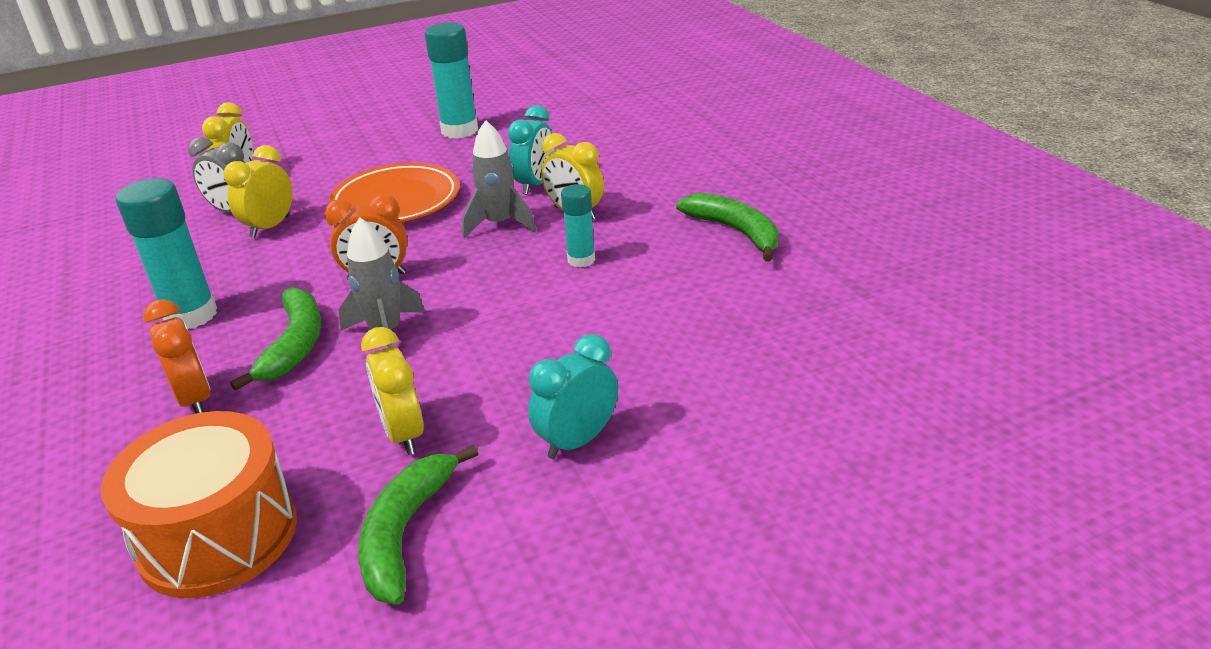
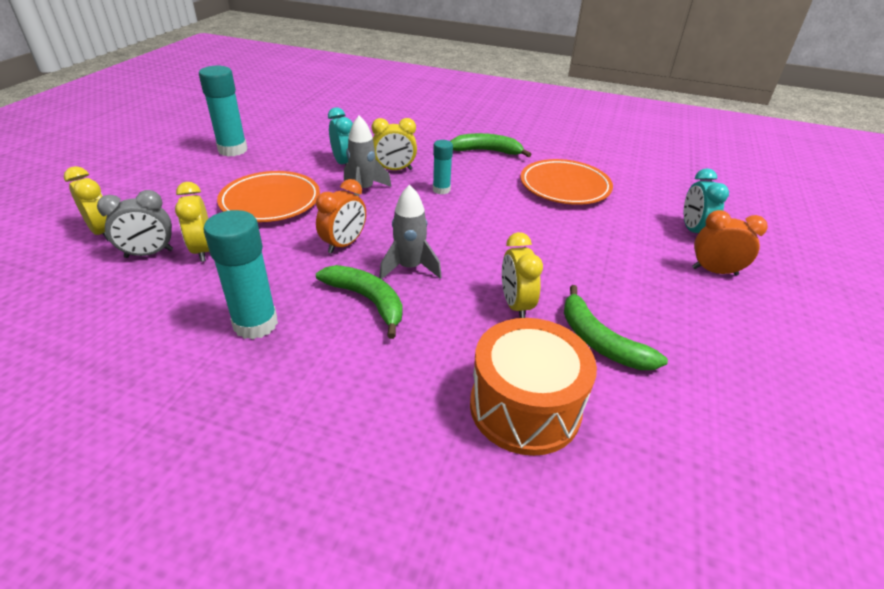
camera: 50 degrees left, 5 degrees up
orange clock [143,299,211,414] -> orange clock moved to [692,210,768,276]
yellow clock [361,327,424,455] -> yellow clock turned 60 degrees clockwise [502,232,543,318]
turquoise clock [528,334,618,459] -> turquoise clock moved to [684,168,729,233]
none -> orange plate [521,159,613,205]

